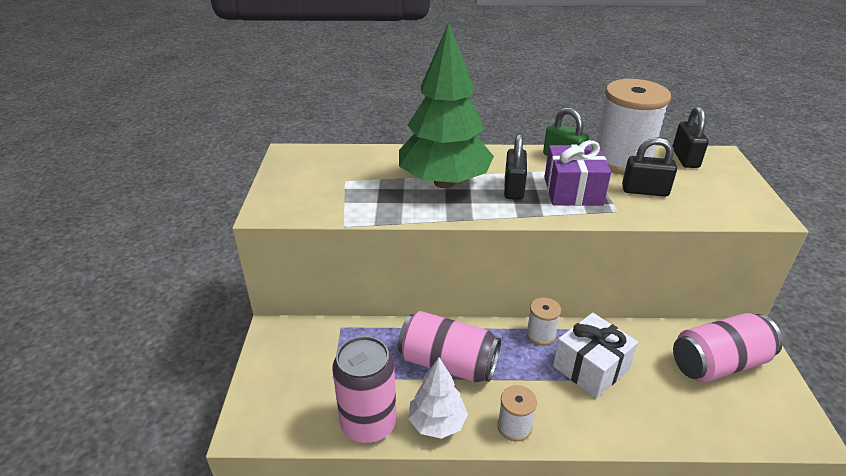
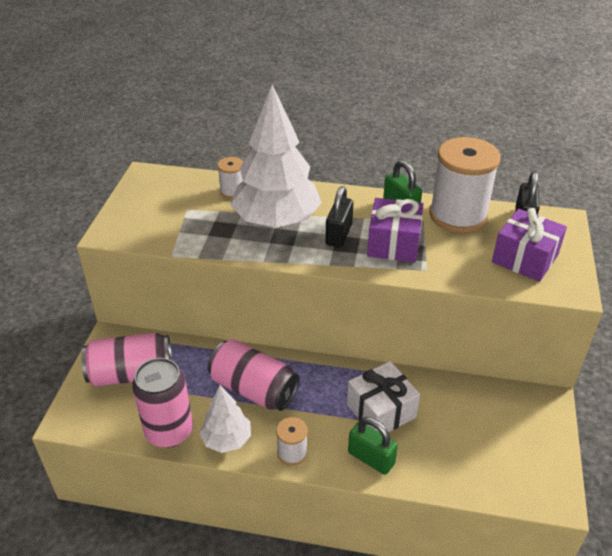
camera: 10 degrees right, 5 degrees up
green tree [399,22,494,188] -> white tree [230,85,322,228]
white spool [526,298,561,345] -> white spool moved to [217,157,243,199]
black padlock [622,137,677,197] -> none
pink can [673,313,783,382] -> pink can moved to [81,333,172,387]
none -> green padlock [348,417,398,475]
none -> purple gift [492,208,567,282]

